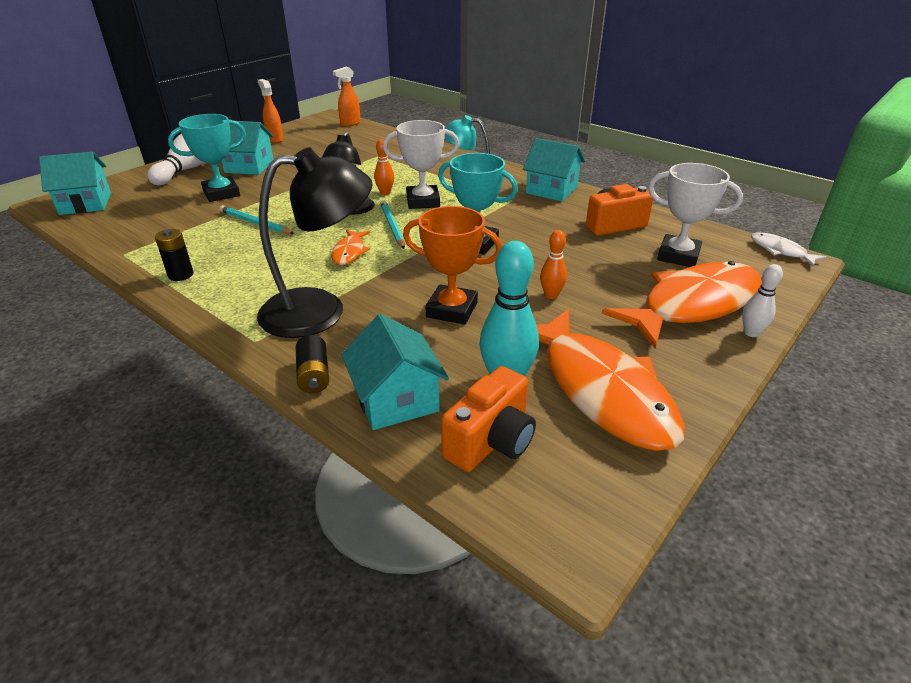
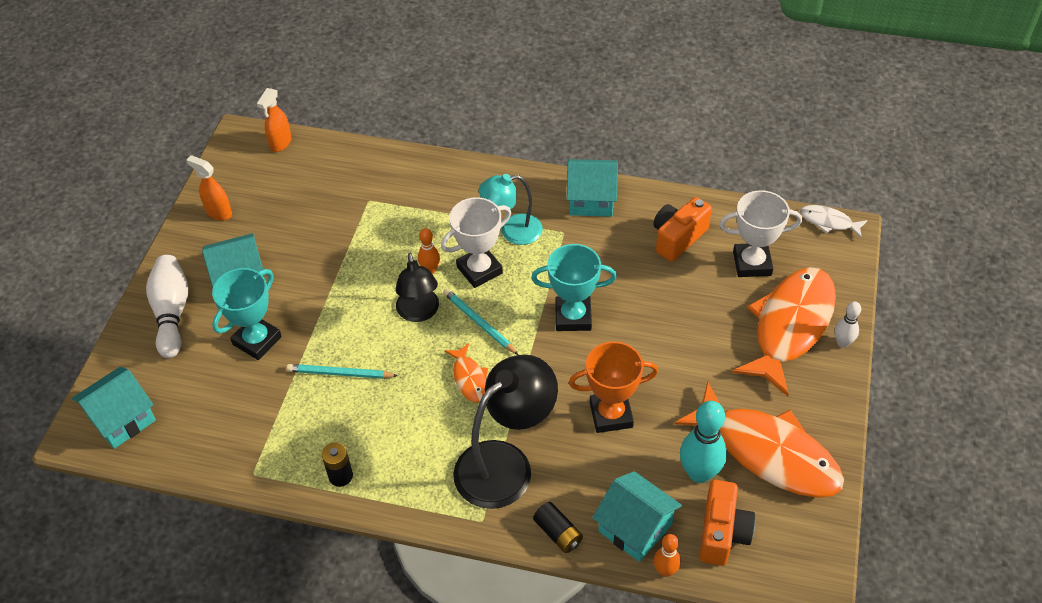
camera: 25 degrees left, 15 degrees up
orange bowling pin [540,230,567,299] -> orange bowling pin moved to [654,534,681,577]

